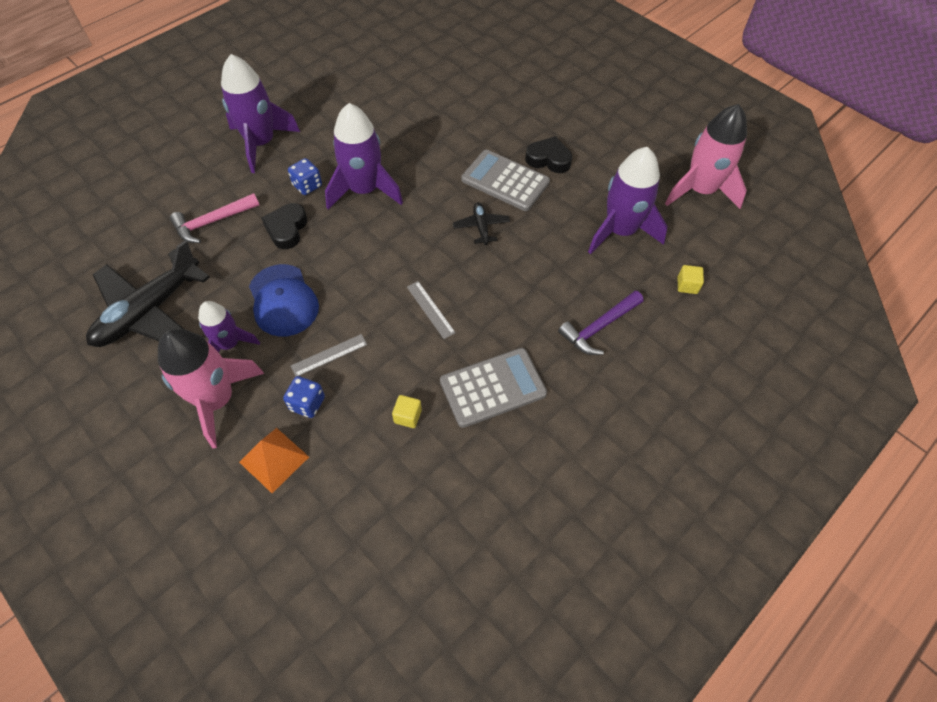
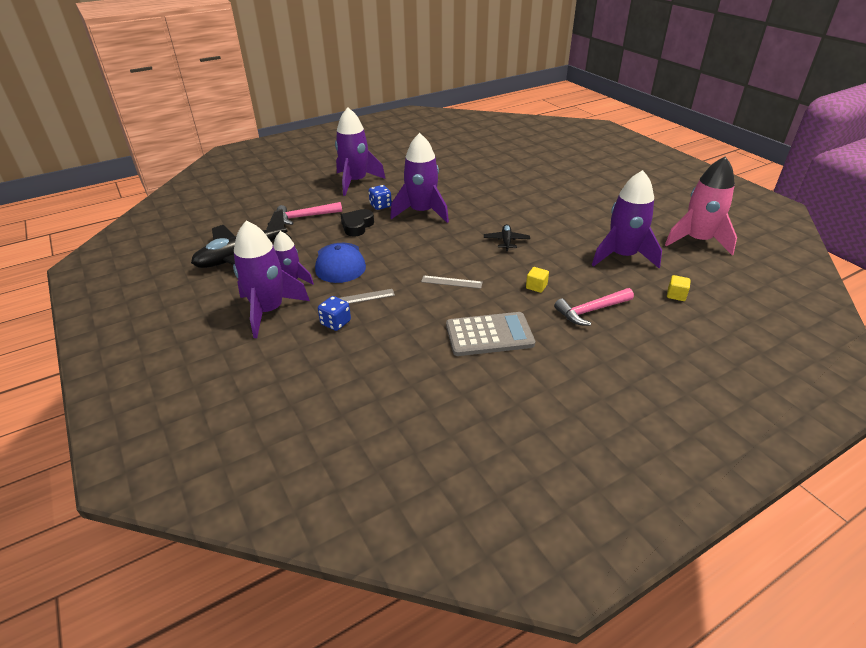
camera: 15 degrees right, 20 degrees down
pink rocket [158,329,264,449] -> purple rocket [233,220,310,338]
orange pyramid [239,428,309,493] -> none
yellow cube [392,395,422,428] -> yellow cube moved to [526,267,549,293]
grey ruler [407,281,456,339] -> grey ruler turned 60 degrees counterclockwise [421,276,483,289]
grey calculator [461,150,550,211] -> none
black heart [525,136,572,173] -> none
purple hammer [558,291,644,355] -> pink hammer [554,288,634,326]

